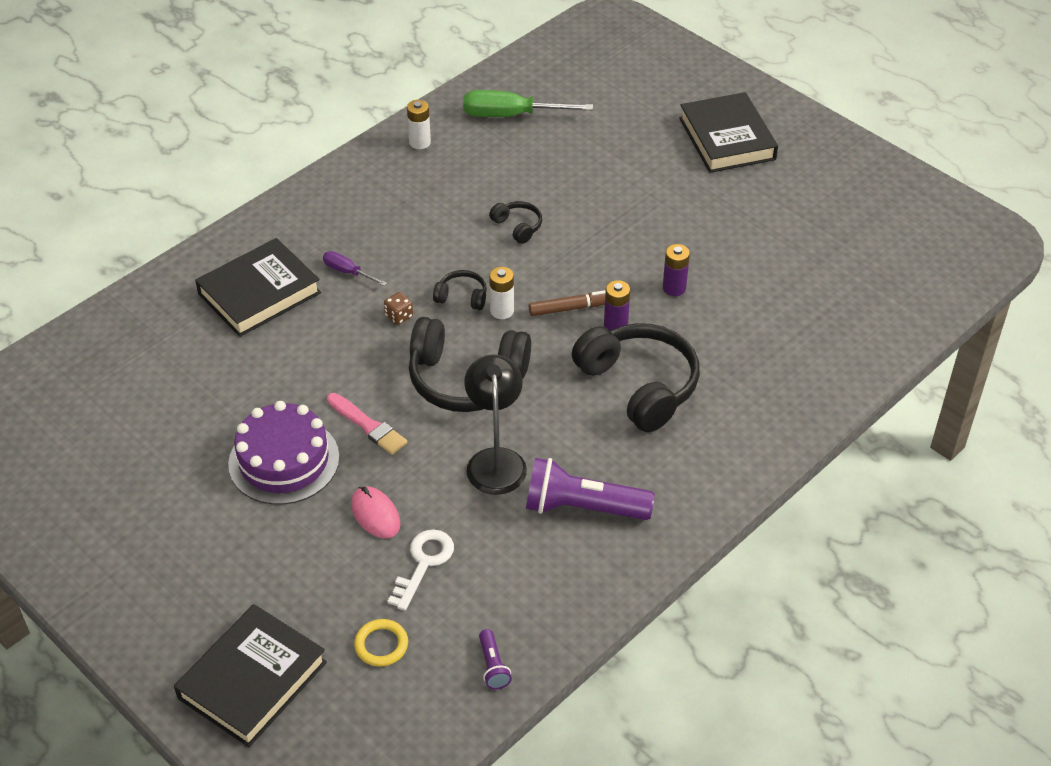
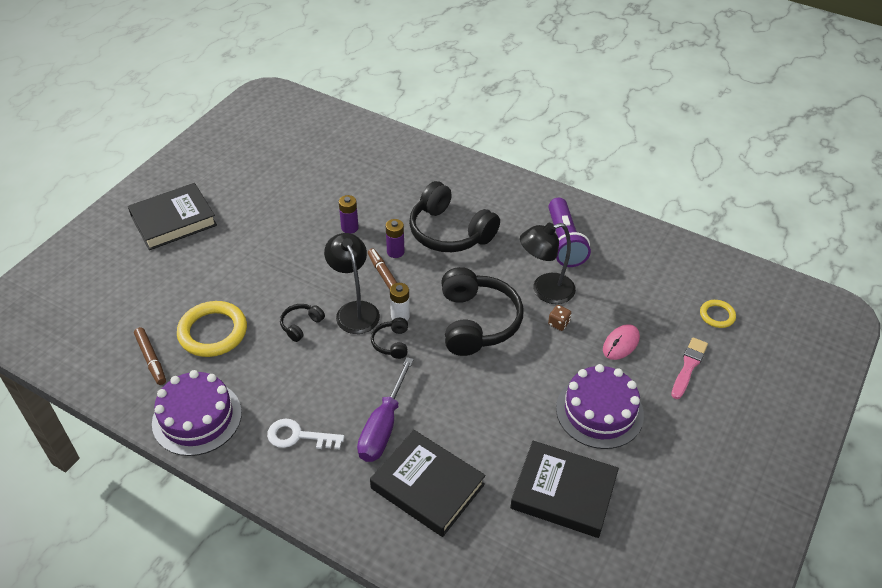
camera: 105 degrees left, 0 degrees up
black book [174,604,327,747] -> black book moved to [510,441,619,538]
purple screwdriver [323,251,387,286] -> purple screwdriver [357,357,414,462], size x1.90
pink brush [327,393,407,455] -> pink brush moved to [671,337,708,399]
brown dice [384,292,413,325] -> brown dice moved to [548,305,571,331]
white key [388,530,454,611] -> white key moved to [267,419,345,449]
white battery [407,100,431,149] -> purple cake [152,370,242,456]
green screwdriver [463,90,593,117] -> brown marker [134,327,166,385]
purple flashlight [479,629,512,689] -> none
black headphones [572,323,700,432] -> black headphones turned 90 degrees counterclockwise [409,181,500,252]
none -> yellow ring [177,301,247,357]
none -> black lamp [324,233,380,334]

